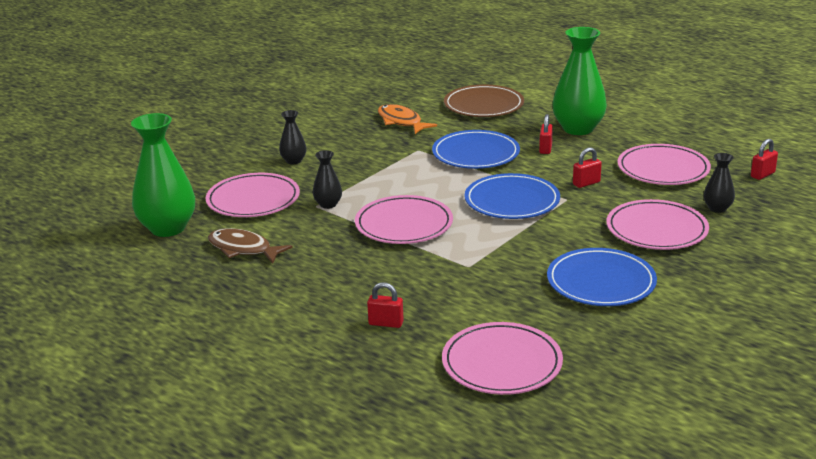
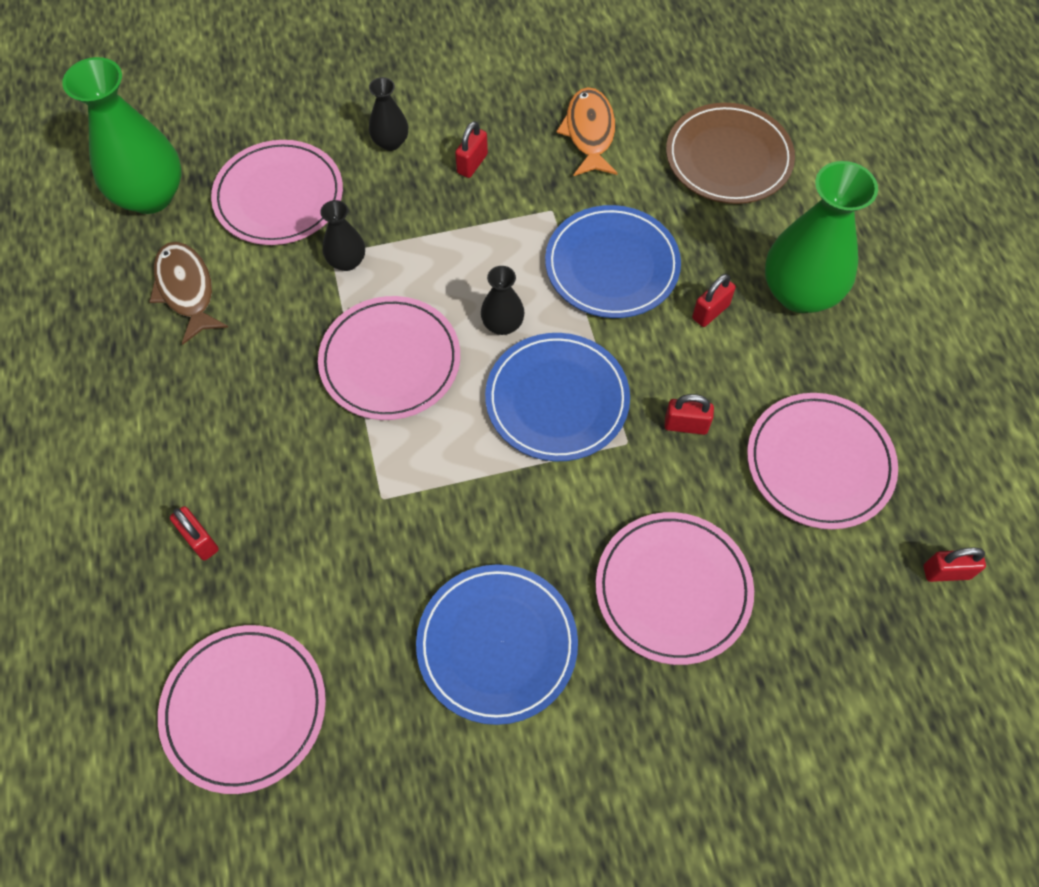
camera: 35 degrees right, 35 degrees up
black vase [704,153,735,213] -> black vase moved to [481,266,524,335]
none -> red padlock [455,121,488,178]

